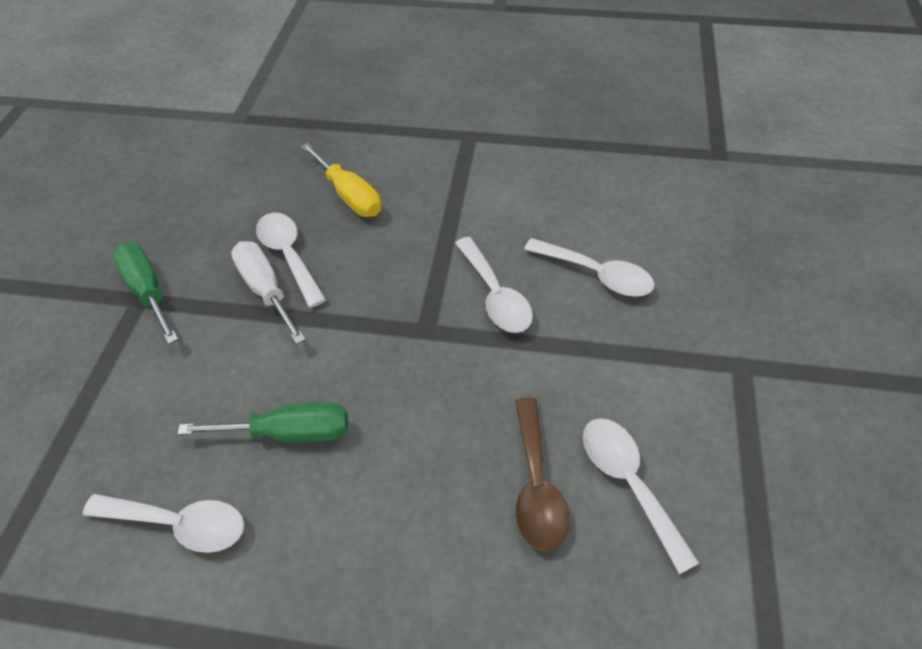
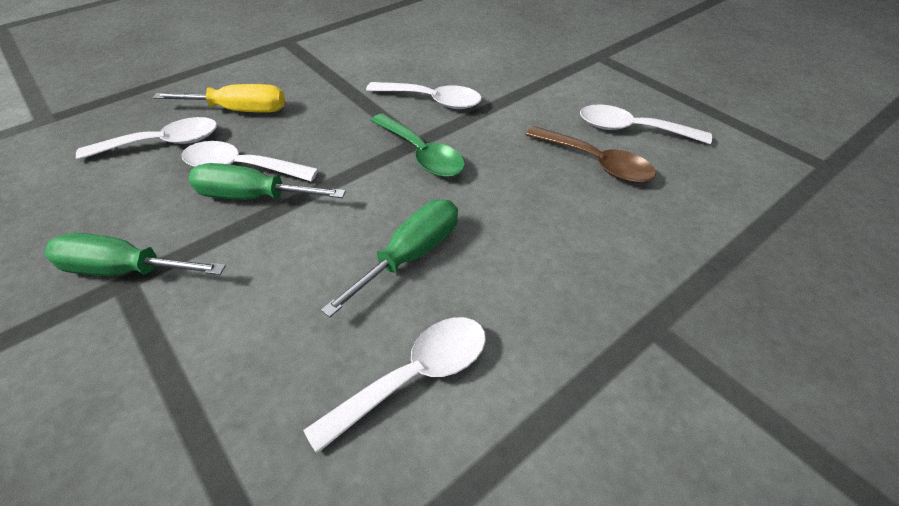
camera: 50 degrees left, 5 degrees down
white screwdriver [231,241,306,344] -> green screwdriver [188,163,346,200]
white spoon [524,238,655,297] -> white spoon moved to [76,117,217,160]
none -> green spoon [370,113,465,177]

